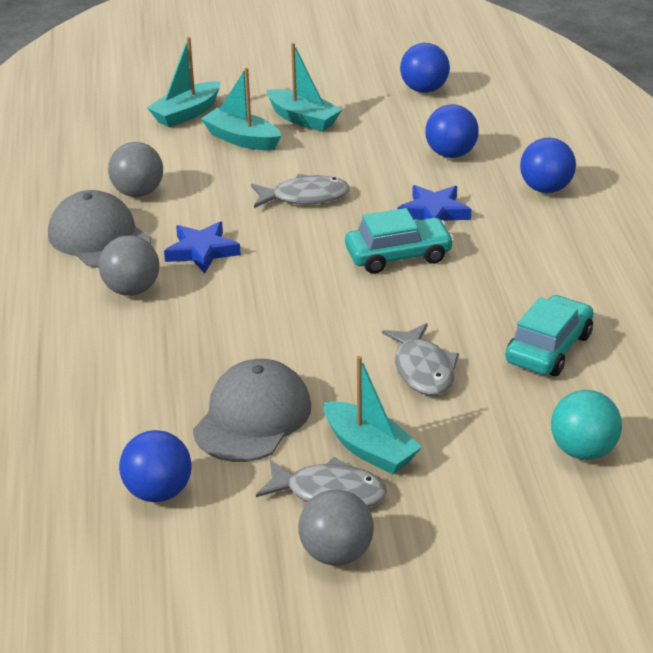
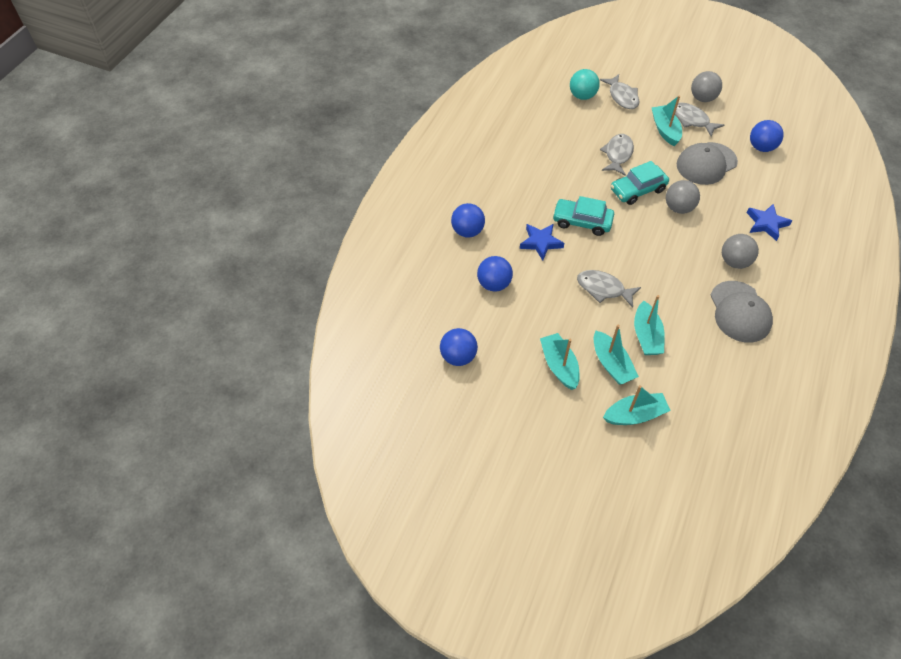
camera: 150 degrees left, 20 degrees up
grey ball [108,142,163,197] -> grey ball moved to [666,180,700,214]
blue star [164,221,241,273] -> blue star moved to [747,203,792,241]
turquoise car [506,295,594,376] -> turquoise car moved to [611,161,669,205]
none -> grey fish [600,74,639,109]
none -> turquoise boat [634,295,665,355]

